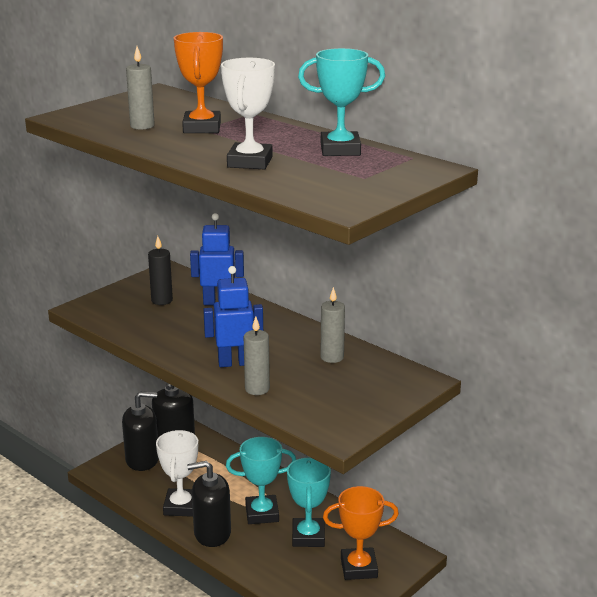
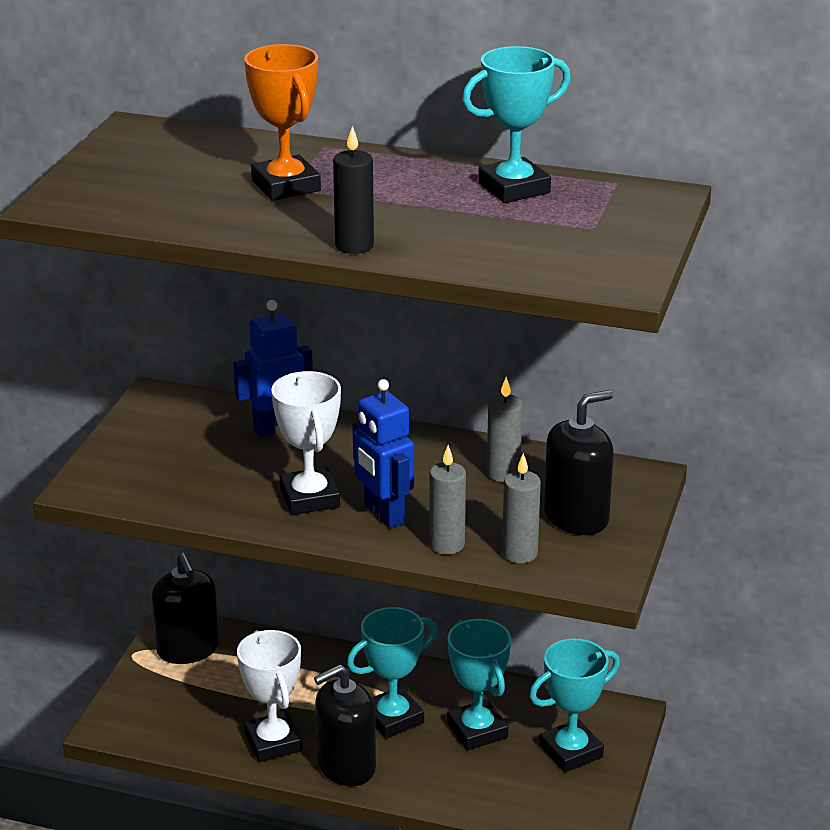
camera: 25 degrees left, 5 degrees up
black soap dispenser [122,391,159,471] -> black soap dispenser moved to [544,390,614,535]
grey candle [126,46,155,130] -> grey candle moved to [502,453,541,563]
black candle [148,236,173,305] -> black candle moved to [333,126,374,254]
blue robot [203,266,263,367] -> blue robot turned 90 degrees counterclockwise [353,379,414,528]
white trophy [221,58,275,170] -> white trophy moved to [271,371,341,515]
orange trophy [323,486,399,580] -> turquoise trophy [529,639,620,772]

